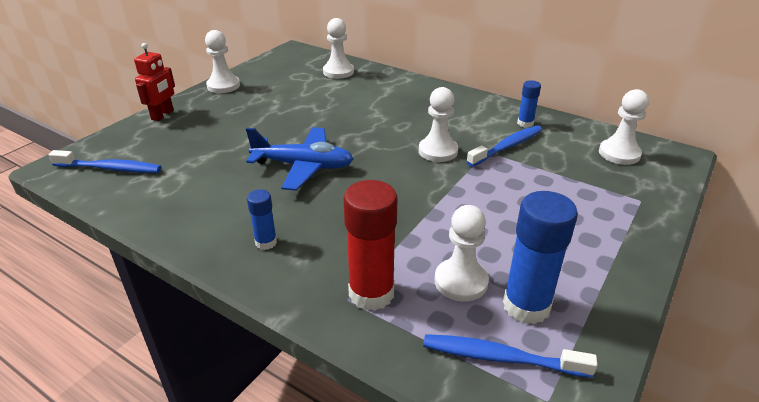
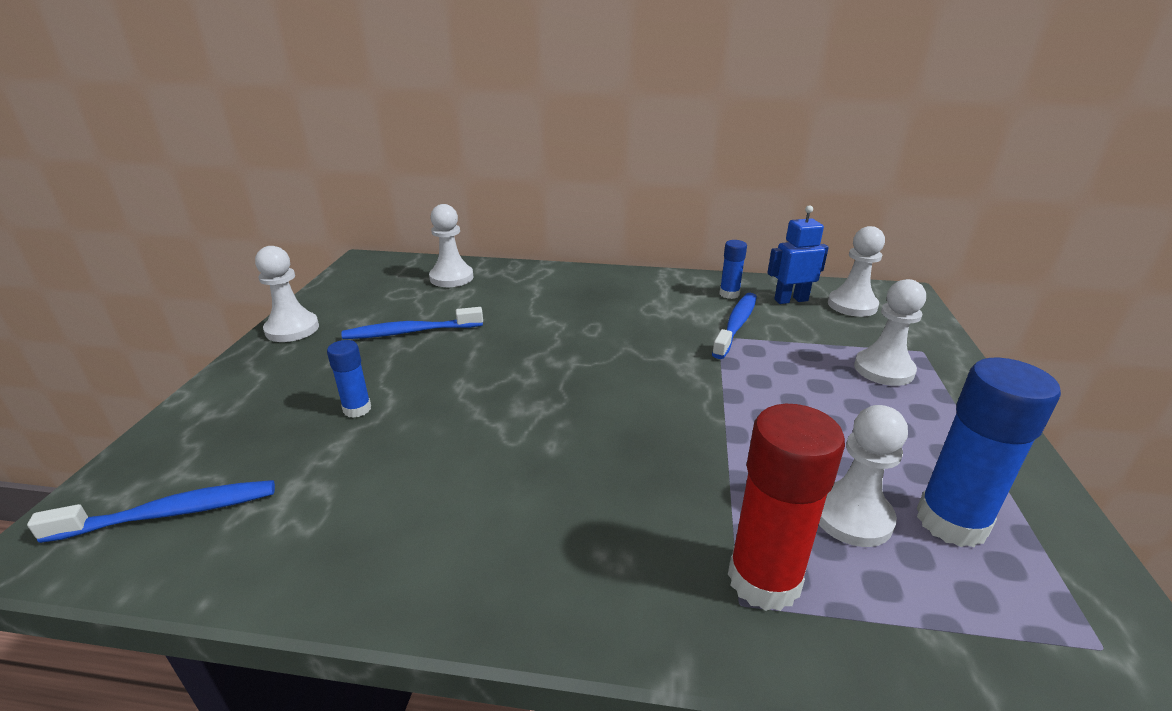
camera: 25 degrees left, 5 degrees down
red robot [134,43,175,121] -> none
blue plane [246,127,353,191] -> none
blue glue stick [247,189,277,250] -> blue glue stick moved to [327,340,371,418]
white pawn [419,87,458,162] -> white pawn moved to [854,279,926,386]
blue toothbrush [423,334,598,378] -> blue toothbrush moved to [342,307,483,339]
none -> blue robot [767,205,829,304]

